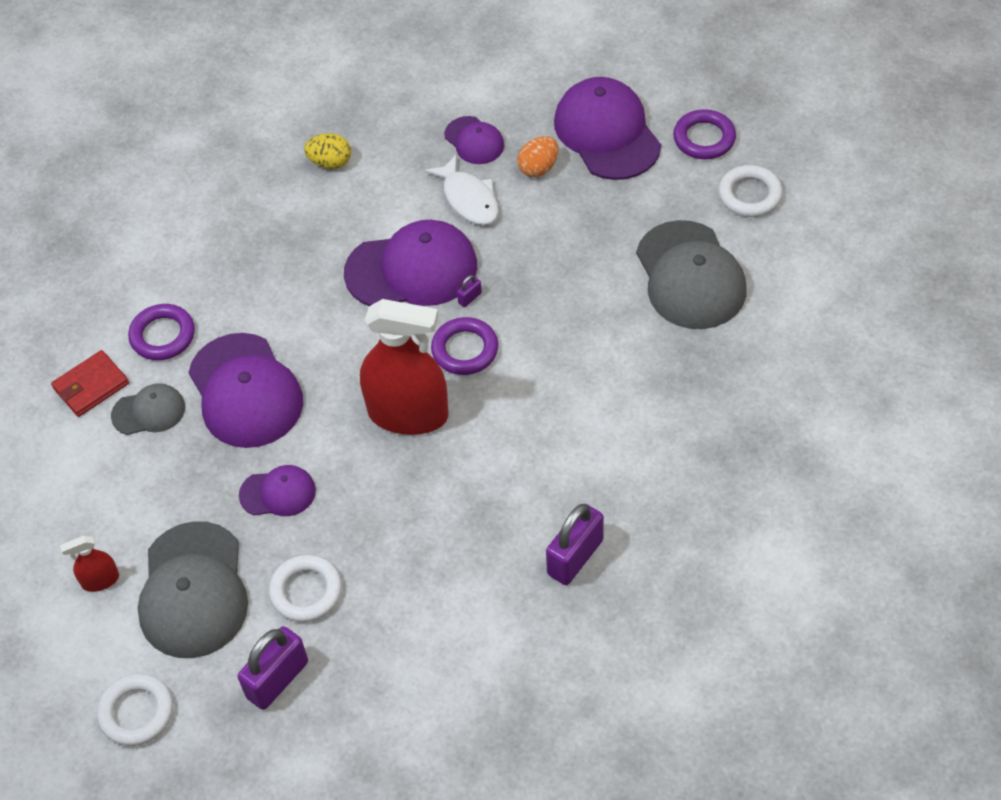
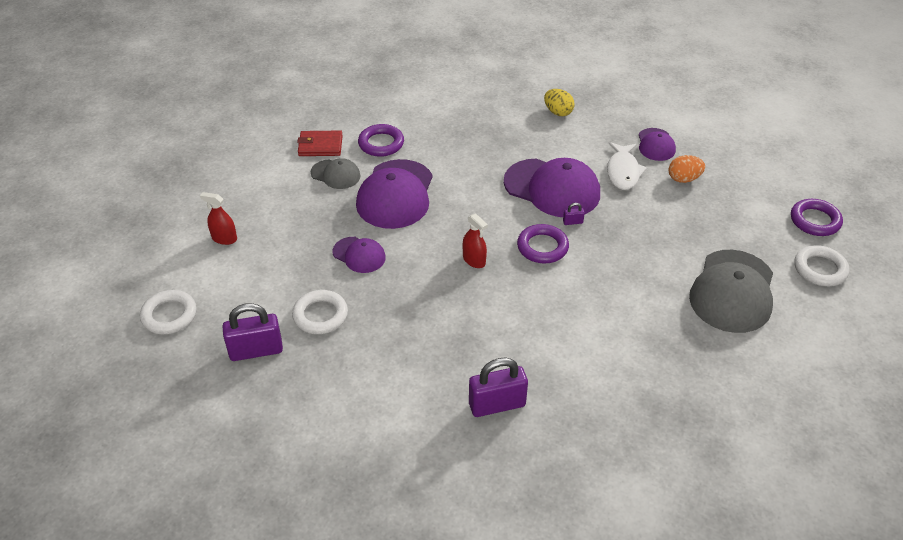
camera: 35 degrees right, 10 degrees down
grey cap [138,521,248,658] -> none
red spray bottle [360,299,448,435] -> red spray bottle [463,213,488,268], size x0.45
purple cap [554,77,661,180] -> none

